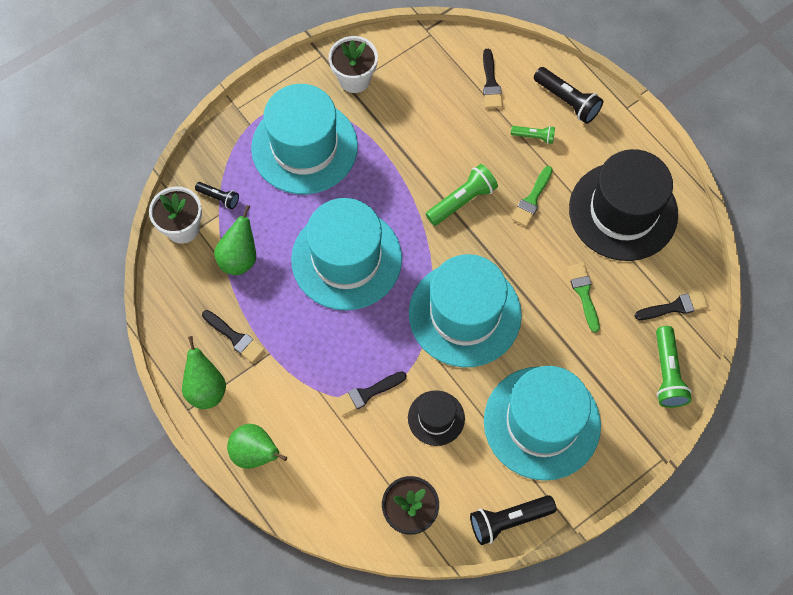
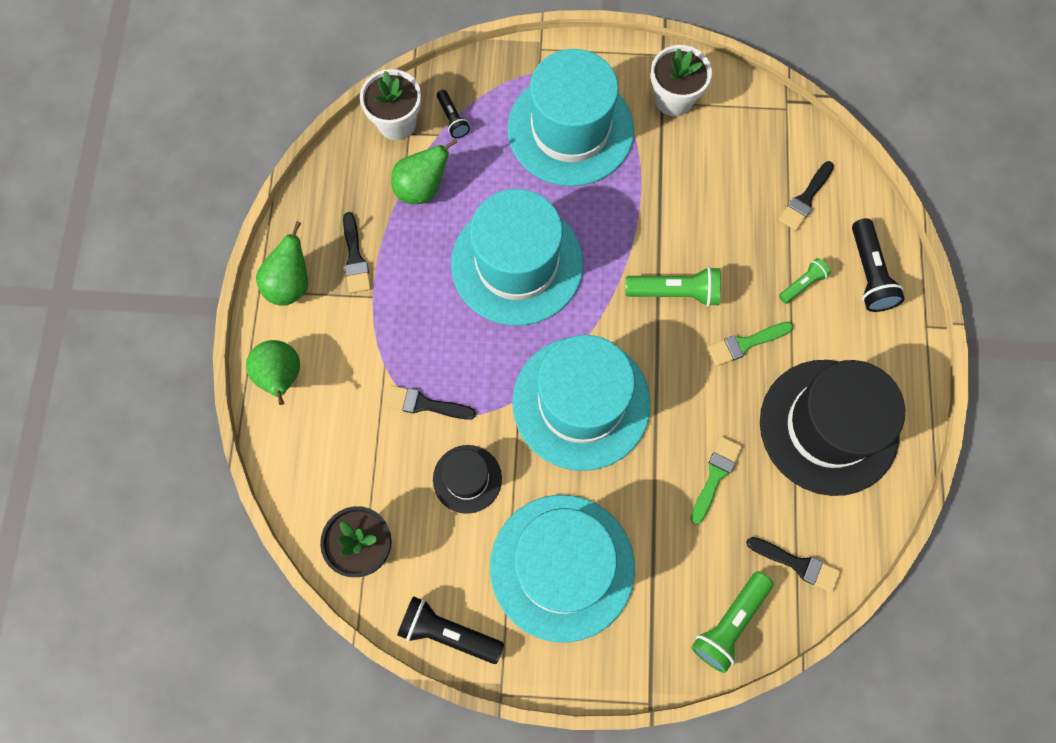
camera: 40 degrees right, 5 degrees up
green flashlight [511,126,555,144] -> green flashlight turned 90 degrees counterclockwise [779,258,831,304]

